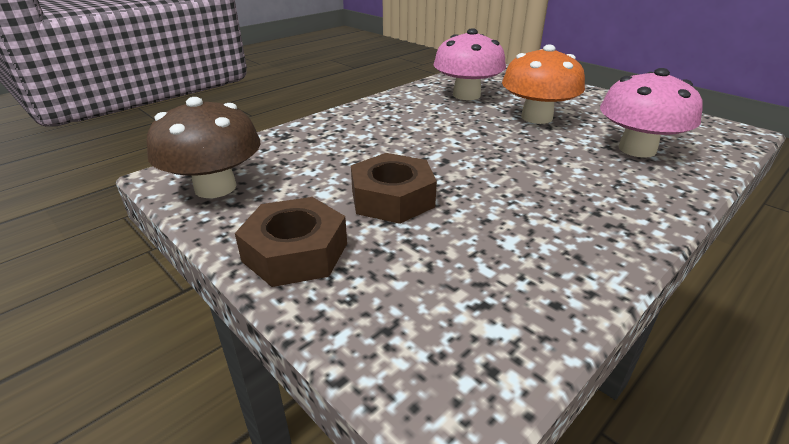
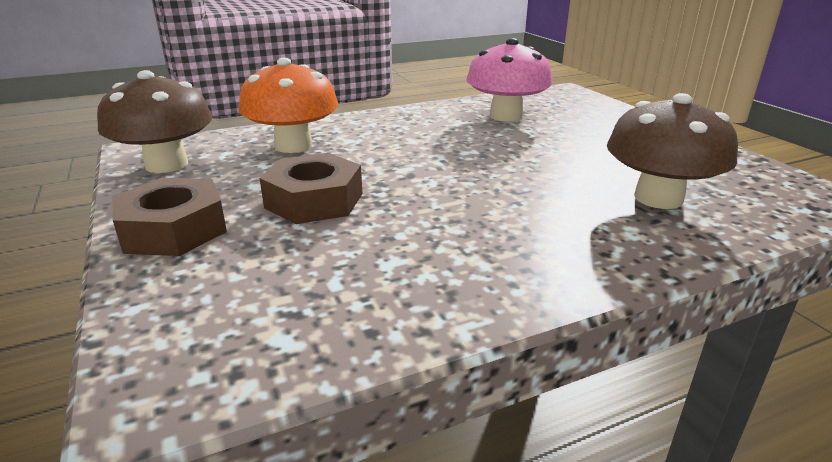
camera: 20 degrees right, 5 degrees down
orange mushroom [502,45,585,124] -> orange mushroom moved to [239,58,338,153]
pink mushroom [600,68,703,158] -> brown mushroom [607,93,738,209]

